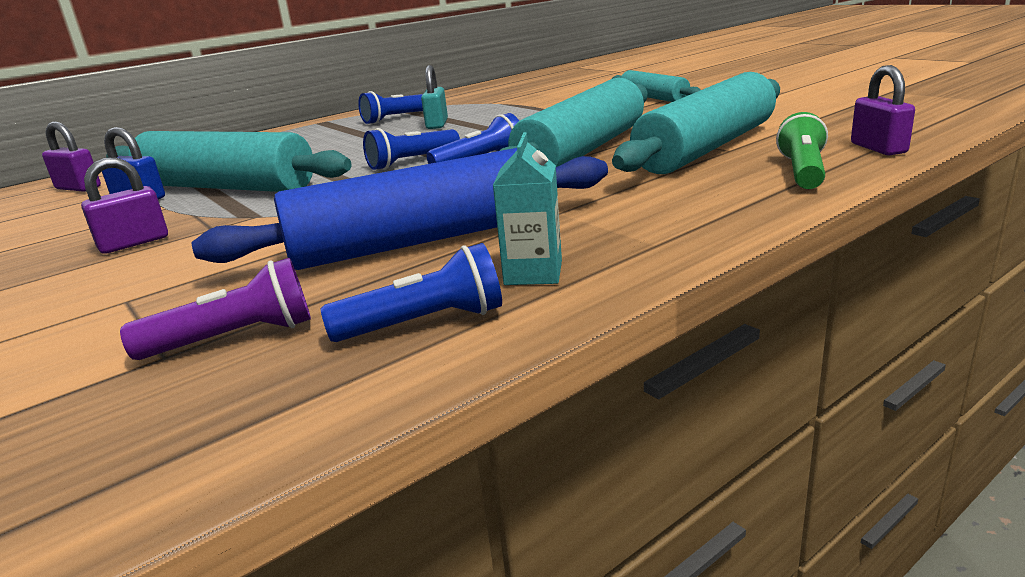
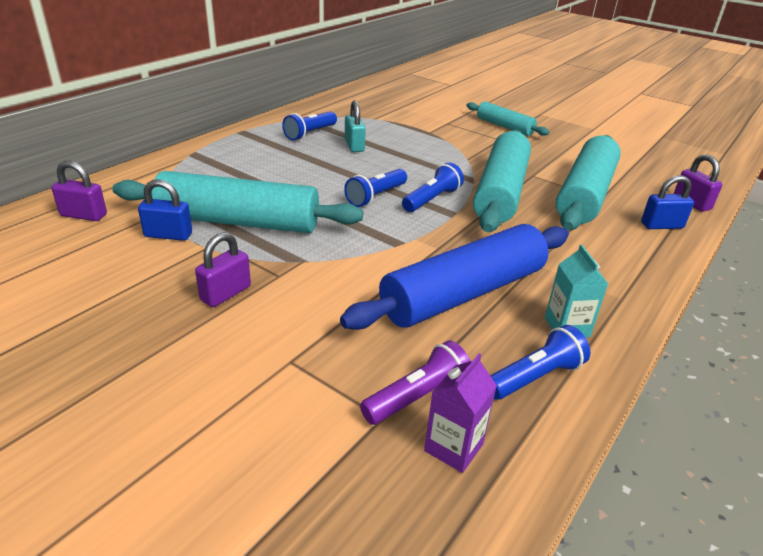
camera: 20 degrees left, 10 degrees up
green flashlight [776,112,828,189] -> blue padlock [641,175,694,229]
none -> purple carton [424,354,497,473]

